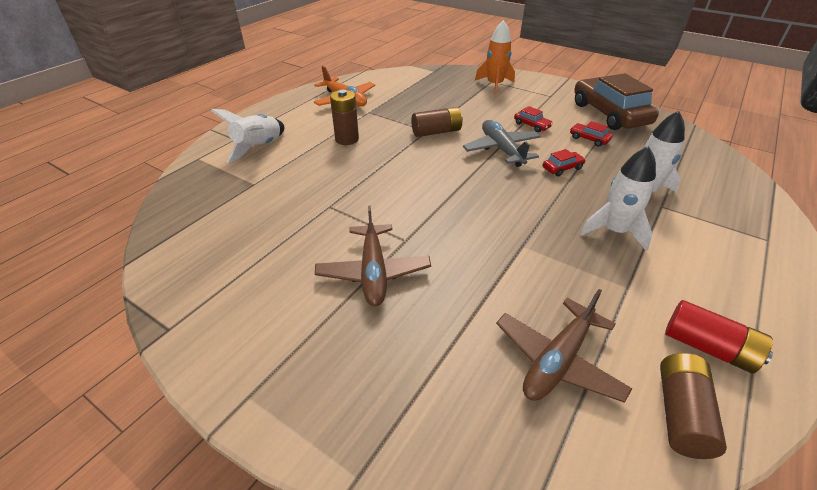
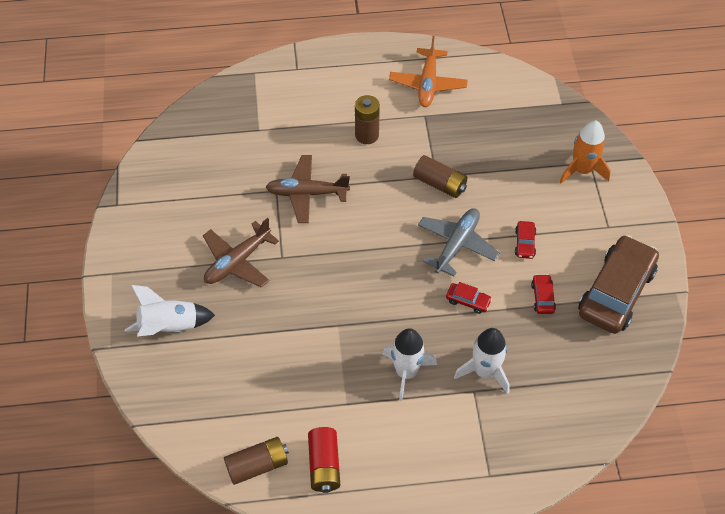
camera: 50 degrees right, 15 degrees up
white rocket [211,109,284,163] -> white rocket moved to [125,285,215,337]
brown plane [496,289,633,403] -> brown plane moved to [266,155,350,223]

